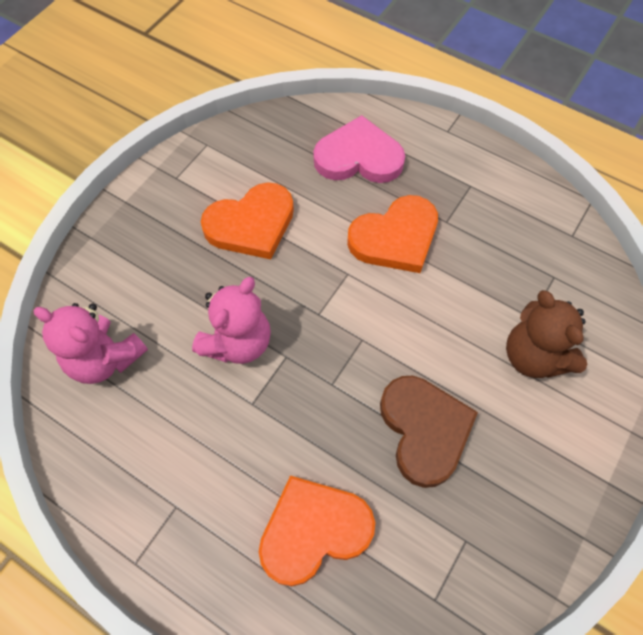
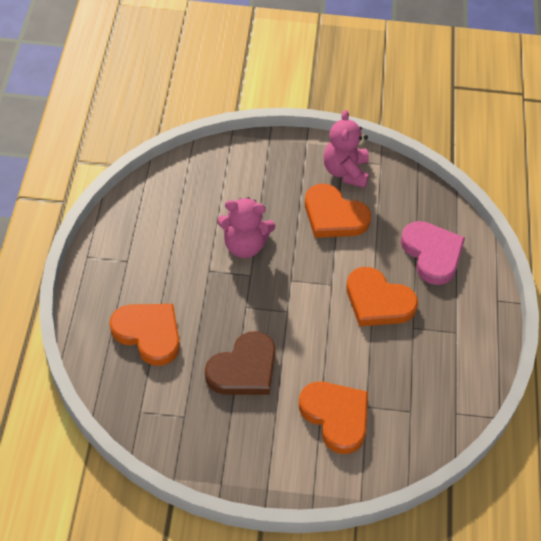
camera: 60 degrees right, 10 degrees down
pink teddy bear [33,303,148,384] -> pink teddy bear moved to [323,110,369,188]
brown teddy bear [506,290,587,378] -> orange heart [299,382,368,454]

